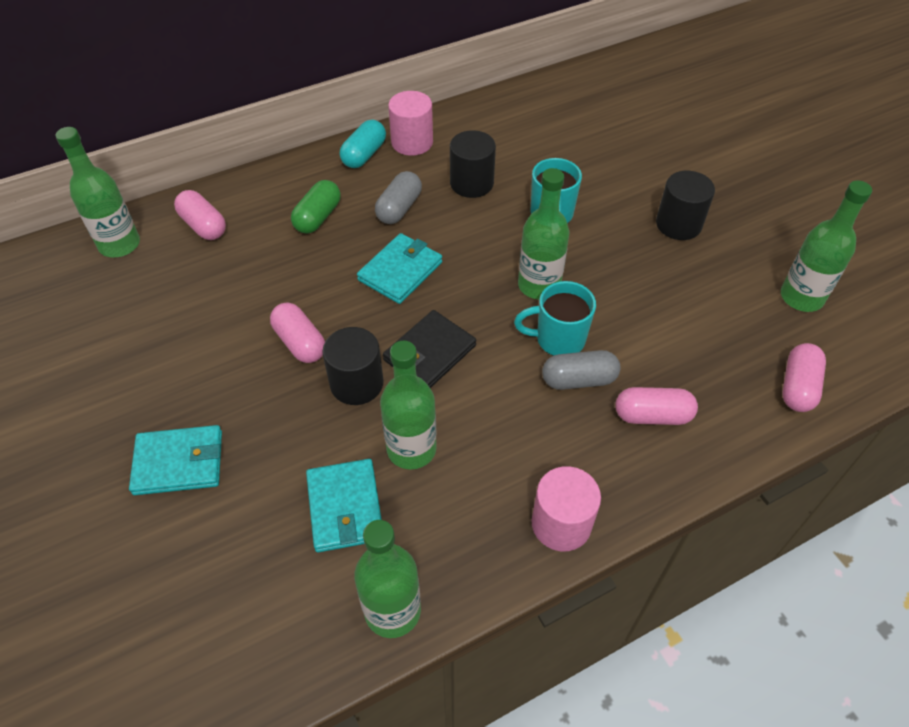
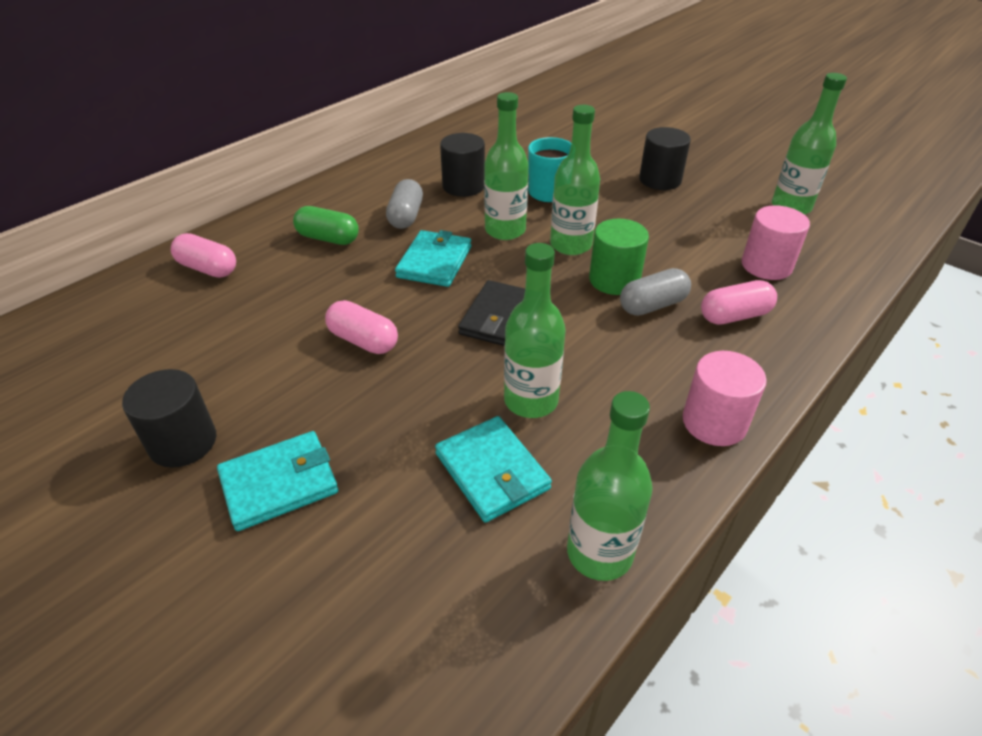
camera: 20 degrees left, 10 degrees down
green bottle [56,127,140,258] -> green bottle moved to [484,92,529,240]
green capsule [291,180,341,234] -> green capsule turned 75 degrees counterclockwise [293,206,359,245]
black cylinder [322,327,384,405] -> black cylinder moved to [122,369,216,468]
turquoise capsule [340,120,386,168] -> none
pink cylinder [388,91,433,156] -> pink cylinder moved to [742,205,810,280]
turquoise mug [514,281,596,356] -> green cylinder [589,219,649,295]
pink capsule [782,343,826,412] -> none

